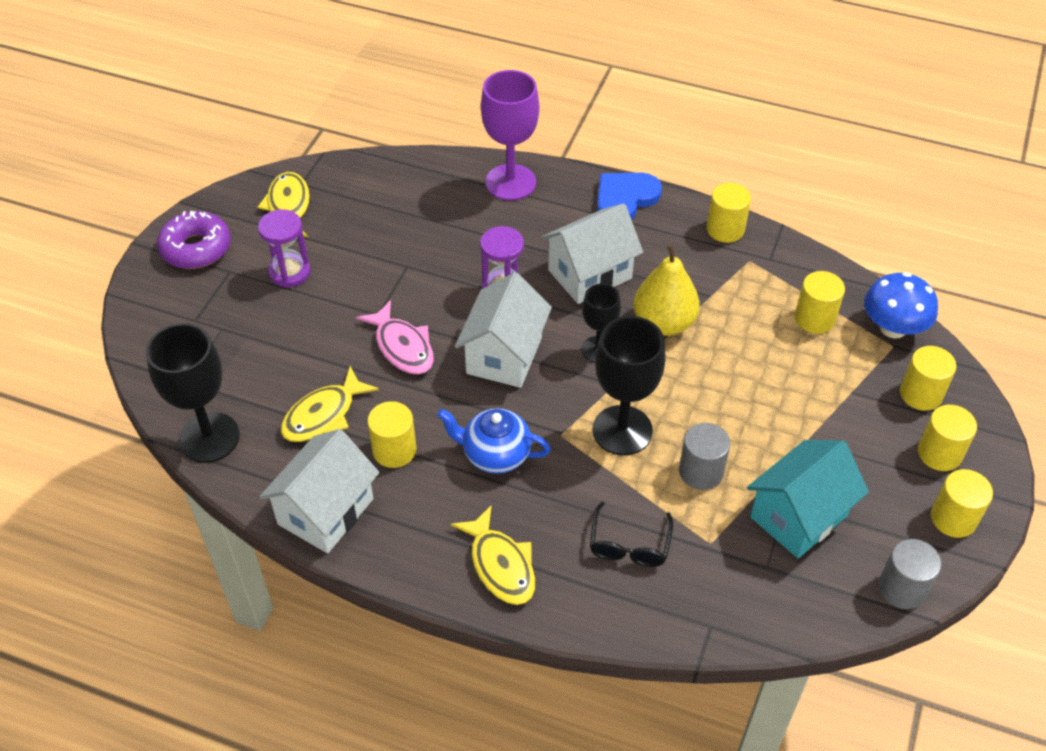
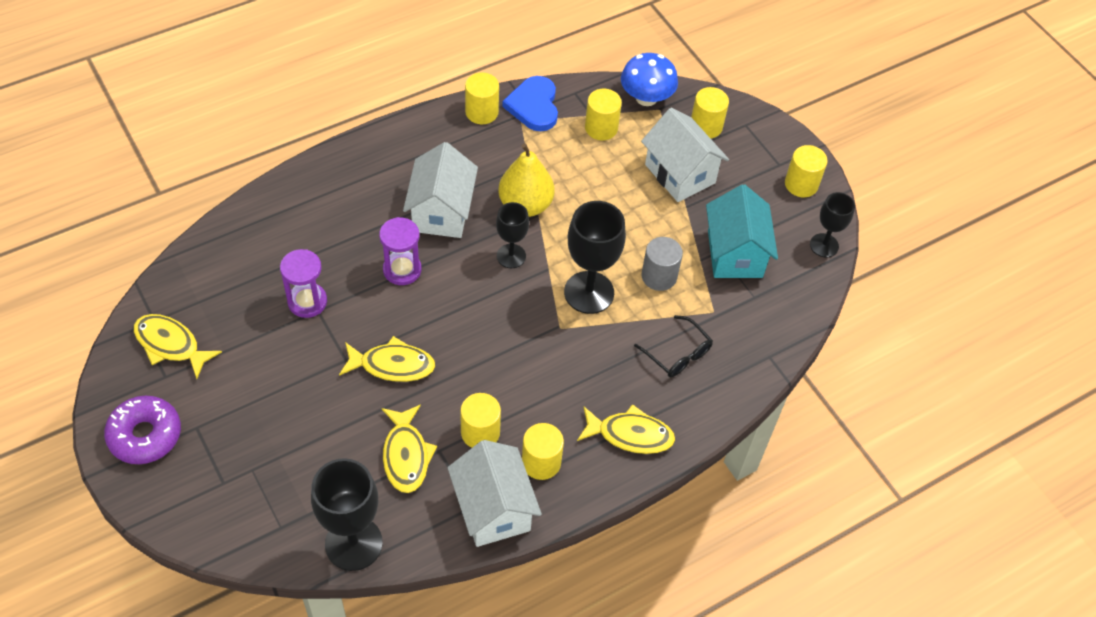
camera: 55 degrees left, 5 degrees up
purple hourglass [258,209,311,288] -> purple hourglass moved to [280,249,327,318]
pink fish [356,300,434,375] -> yellow fish [339,336,435,382]
blue teapot [437,408,551,474] -> none
white house [455,272,552,388] -> white house moved to [641,108,729,202]
purple goblet [481,70,539,201] -> none
blue heart [597,173,662,220] -> blue heart moved to [502,76,558,131]
grey cylinder [879,539,942,609] -> black goblet [810,192,855,257]
yellow cylinder [918,405,977,471] -> yellow cylinder moved to [522,423,564,480]

